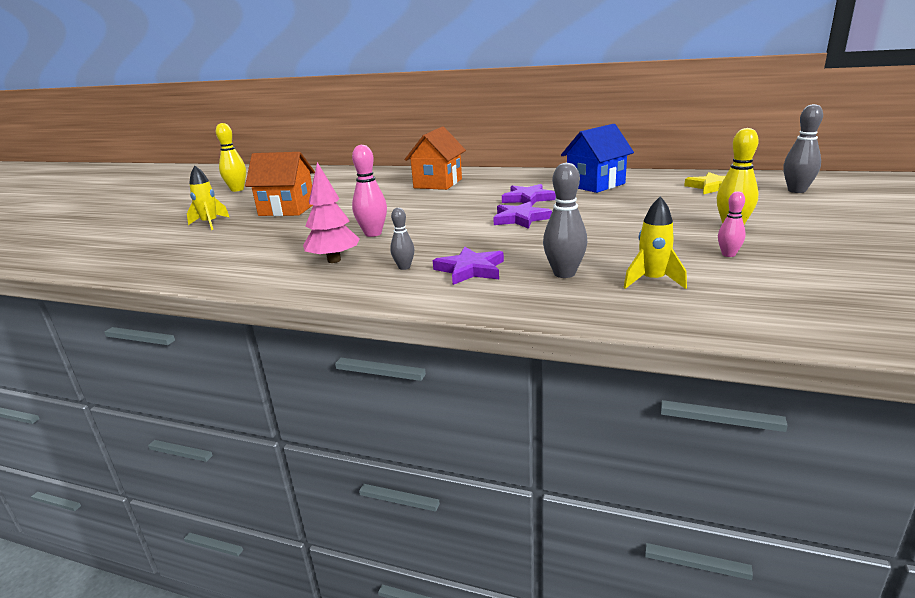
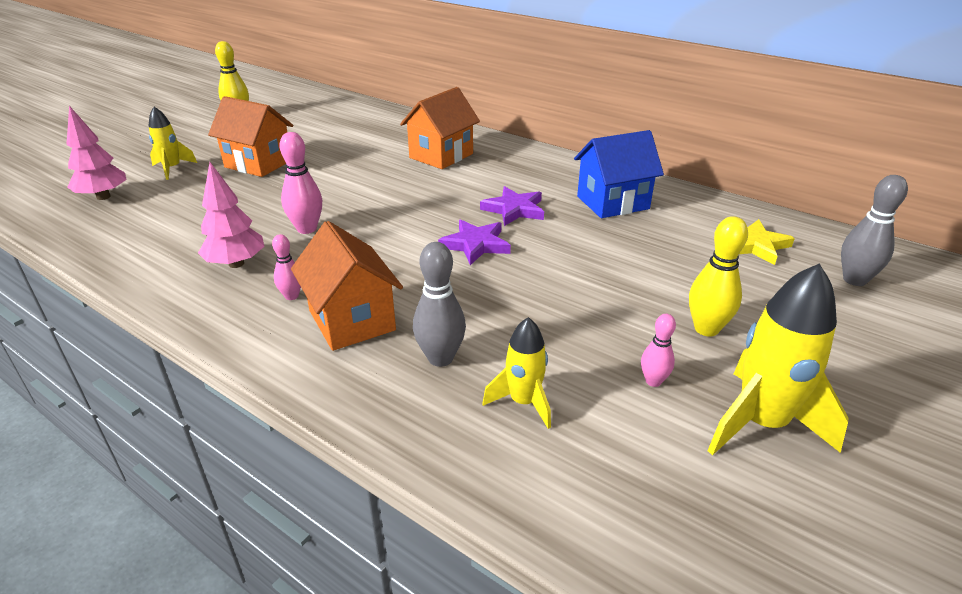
camera: 15 degrees right, 10 degrees up
grey bowling pin [390,208,415,270] -> pink bowling pin [272,234,301,300]
purple star [433,247,504,285] -> orange house [291,221,403,351]
none -> pink tree [66,106,127,200]
none -> yellow rocket [708,263,849,455]

